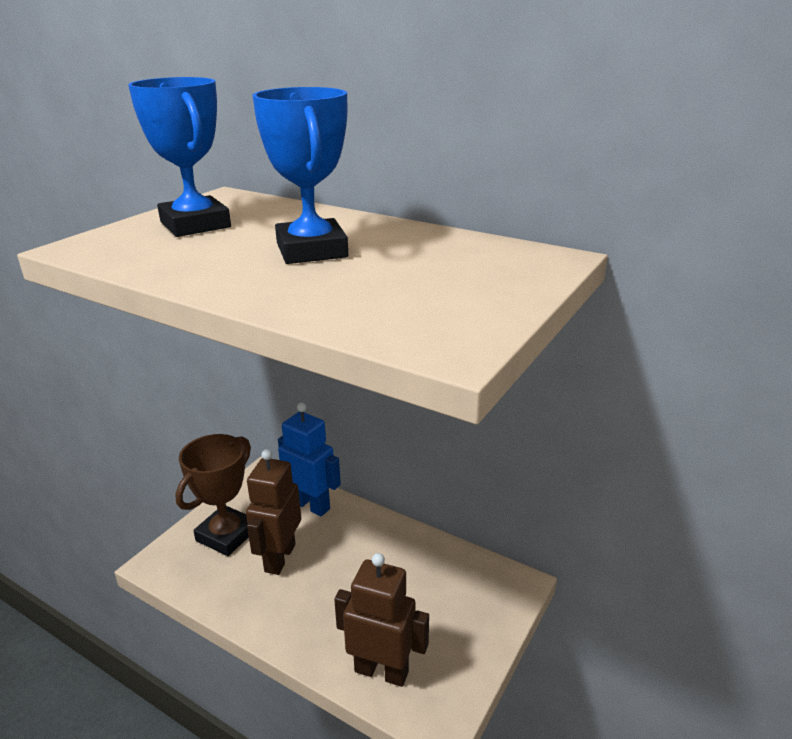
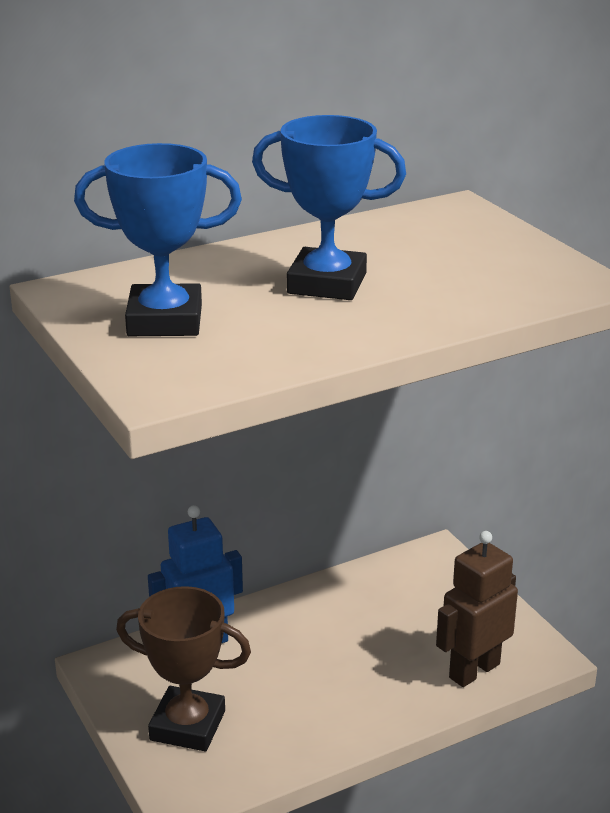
camera: 60 degrees left, 0 degrees up
brown trophy [175,434,251,556] -> brown trophy turned 45 degrees counterclockwise [116,586,251,751]
brown robot [246,449,301,575] -> none

